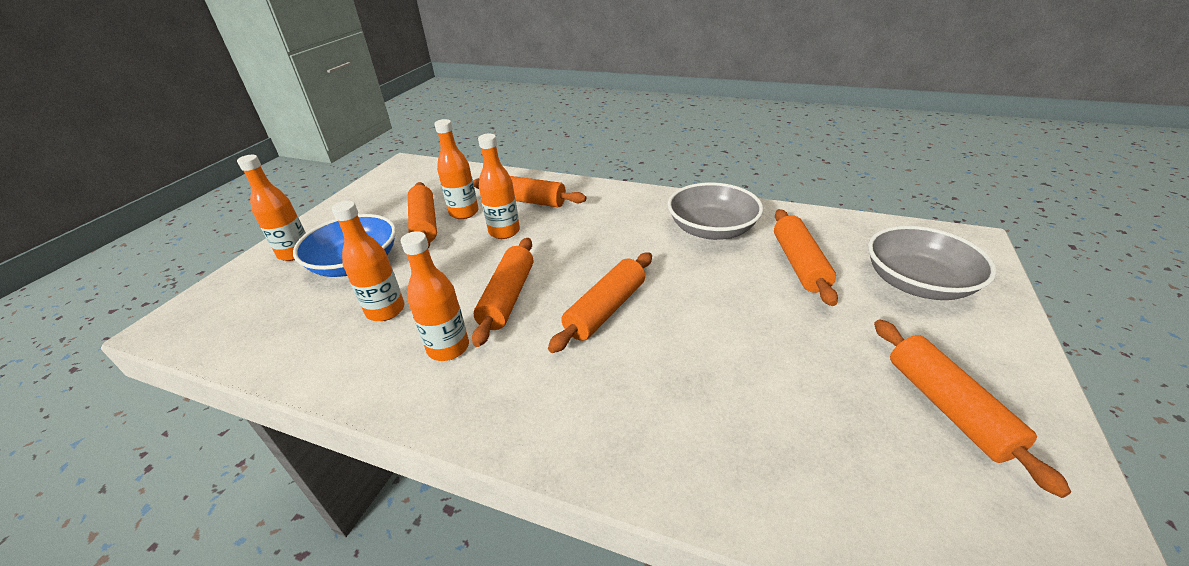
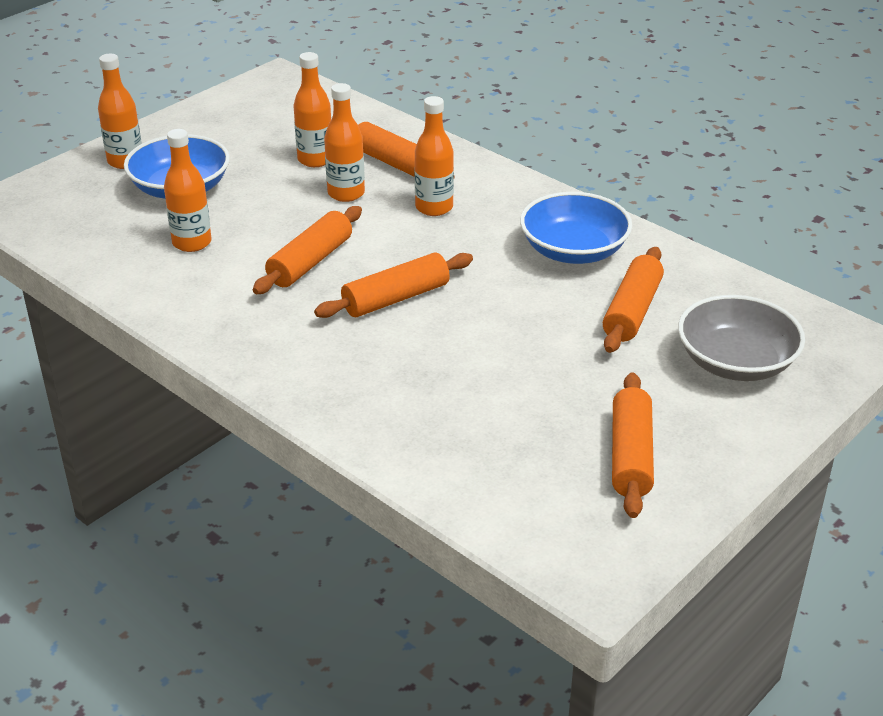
camera: 20 degrees right, 0 degrees up
orange bottle [401,231,469,361] -> orange bottle moved to [415,96,454,216]
orange rolling pin [408,182,437,248] -> none
grey bowl [668,182,763,240] -> blue bowl [520,192,633,264]

